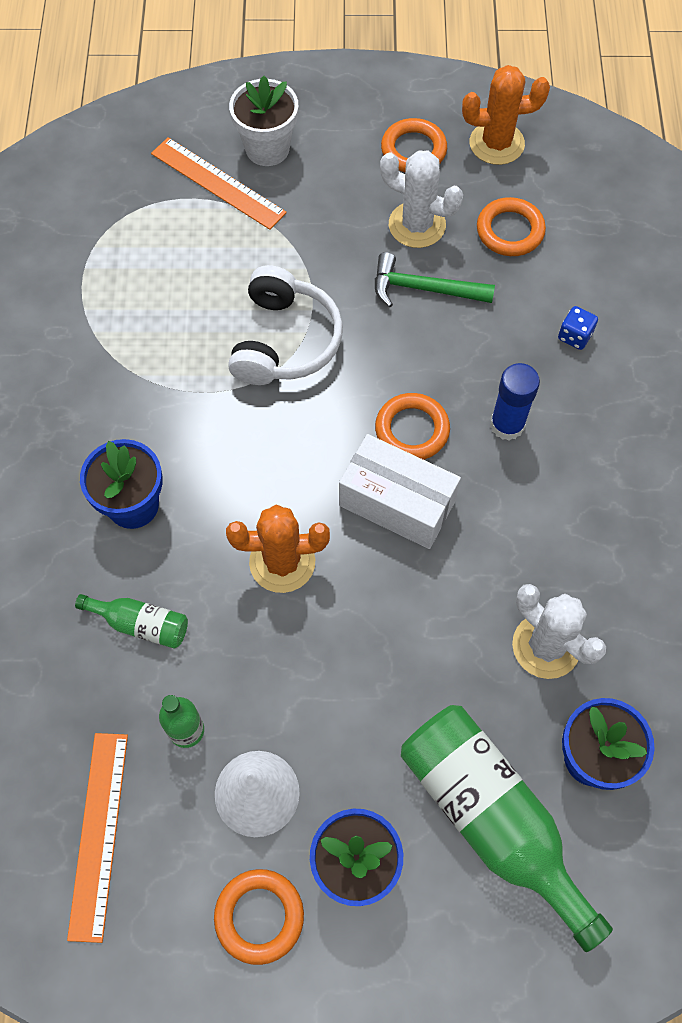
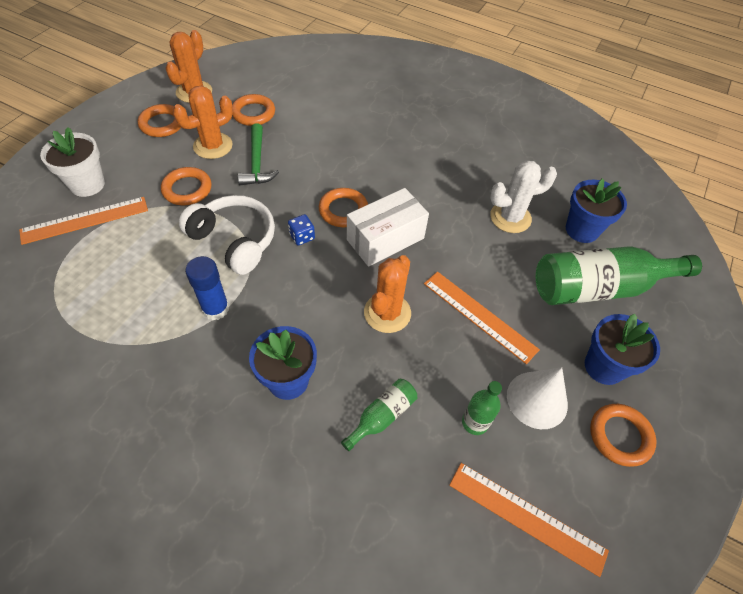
camera: 65 degrees left, 10 degrees down
green hammer [375,252,495,307] -> green hammer turned 45 degrees counterclockwise [238,123,279,185]
white cactus [380,150,463,248] -> orange cactus [173,86,233,159]
blue glue stick [490,363,540,440] -> blue glue stick moved to [185,256,229,320]
blue dice [558,306,598,350] -> blue dice moved to [288,214,315,245]
none -> orange ring [161,167,212,205]
none -> orange ruler [424,271,540,364]

